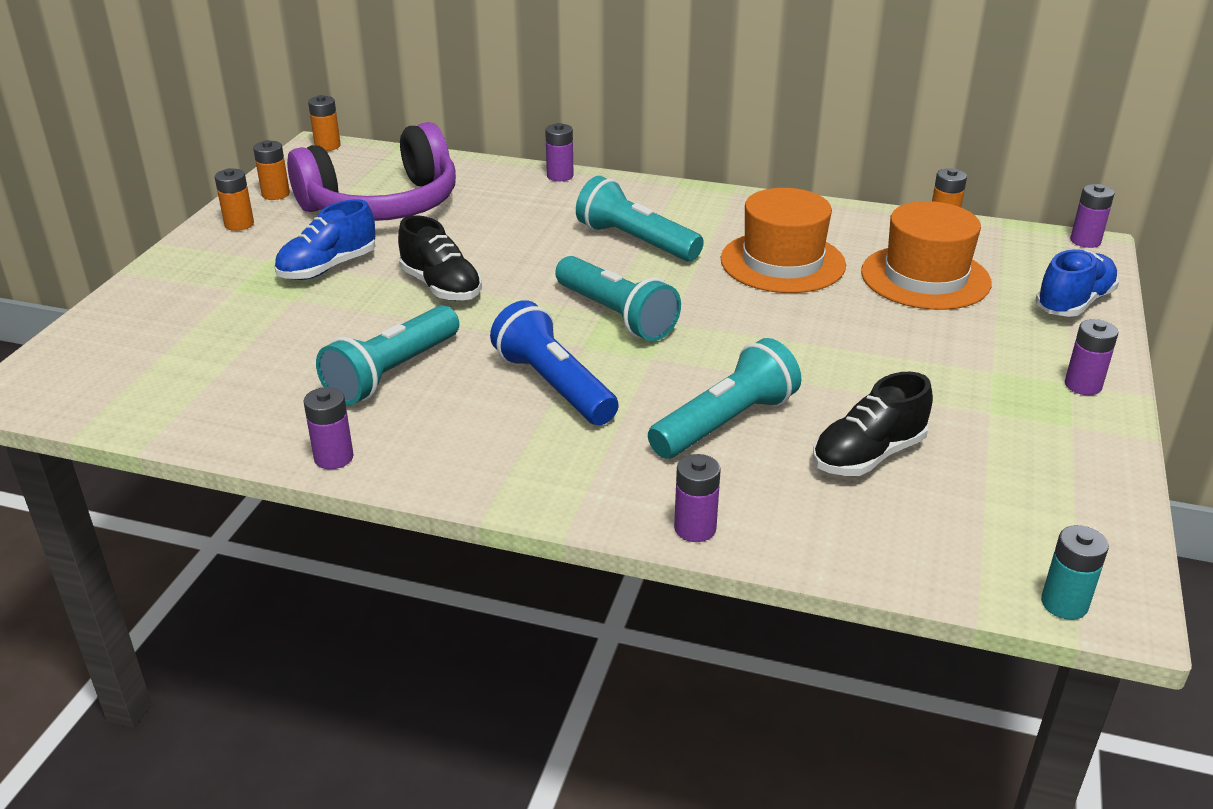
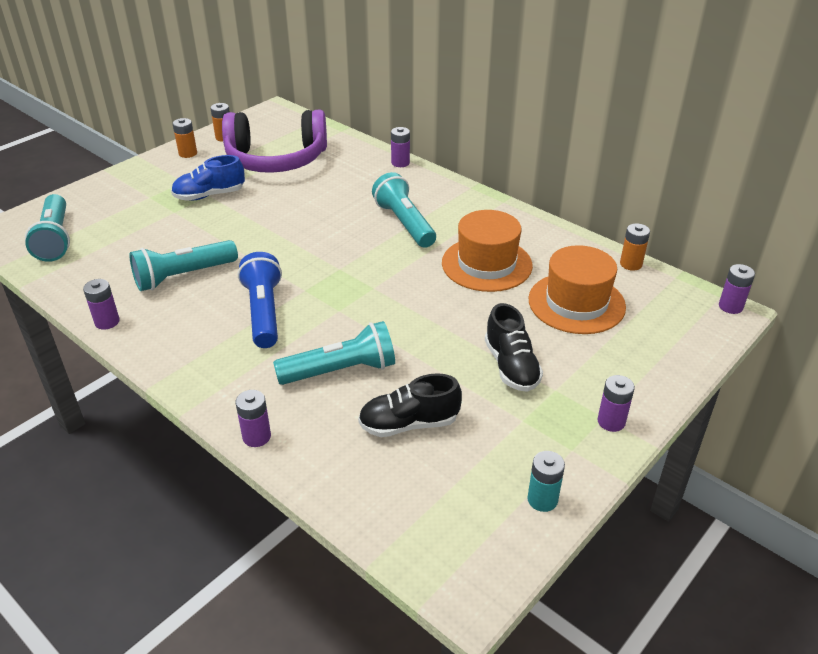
camera: 25 degrees right, 5 degrees up
orange battery [308,95,341,151] -> none
black shoe [398,215,482,301] -> black shoe moved to [485,303,543,392]
turquoise flashlight [555,256,681,341] -> turquoise flashlight moved to [25,194,70,262]
blue shoe [1035,249,1119,317] -> none
turquoise battery [1041,525,1109,620] -> turquoise battery moved to [527,451,565,512]

